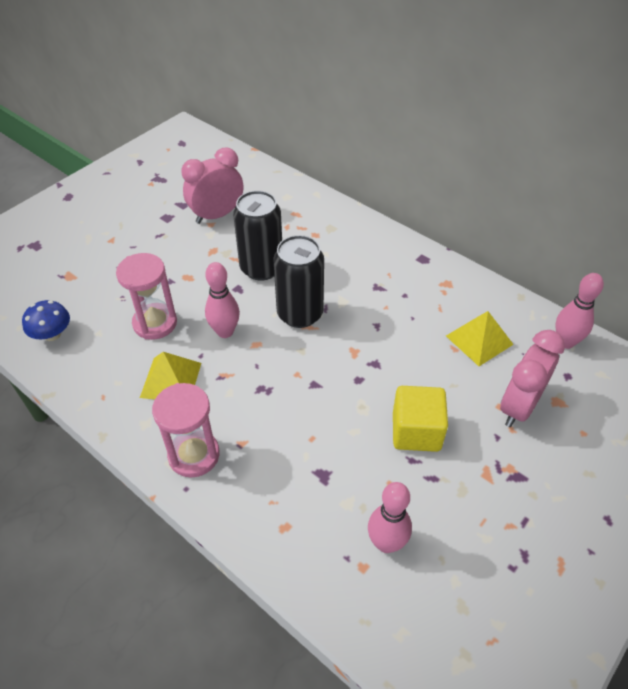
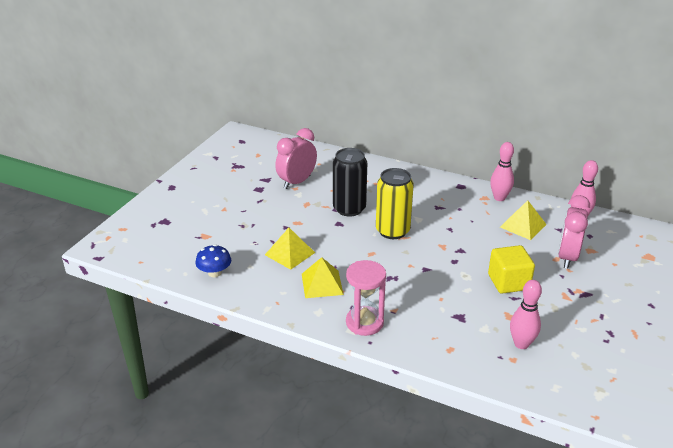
camera: 15 degrees left, 15 degrees down
pink hourglass [116,253,177,340] -> yellow pyramid [265,228,315,270]
pink bowling pin [205,262,240,338] -> pink bowling pin moved to [490,142,514,201]
black can [274,235,324,328] -> yellow can [376,168,414,239]

